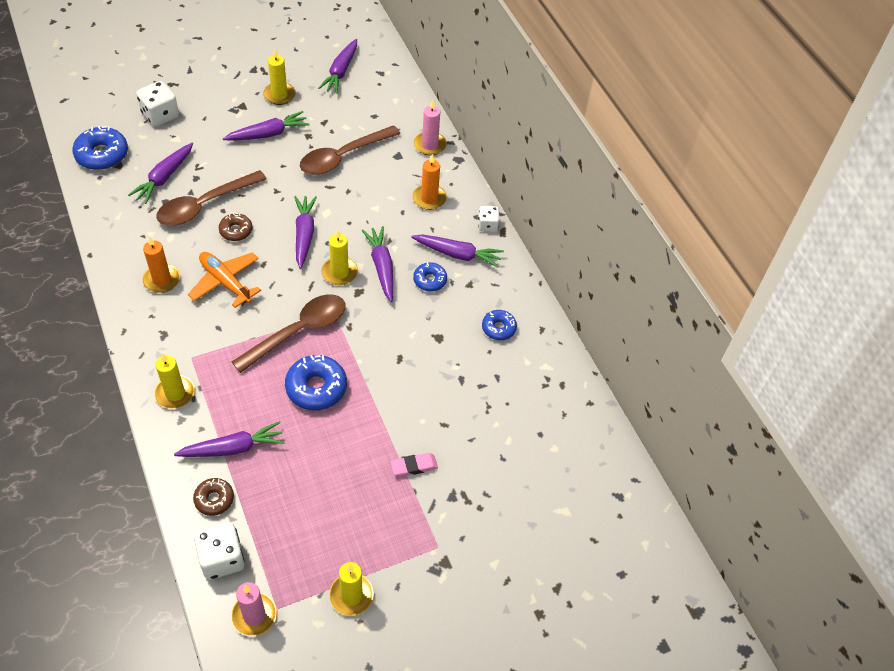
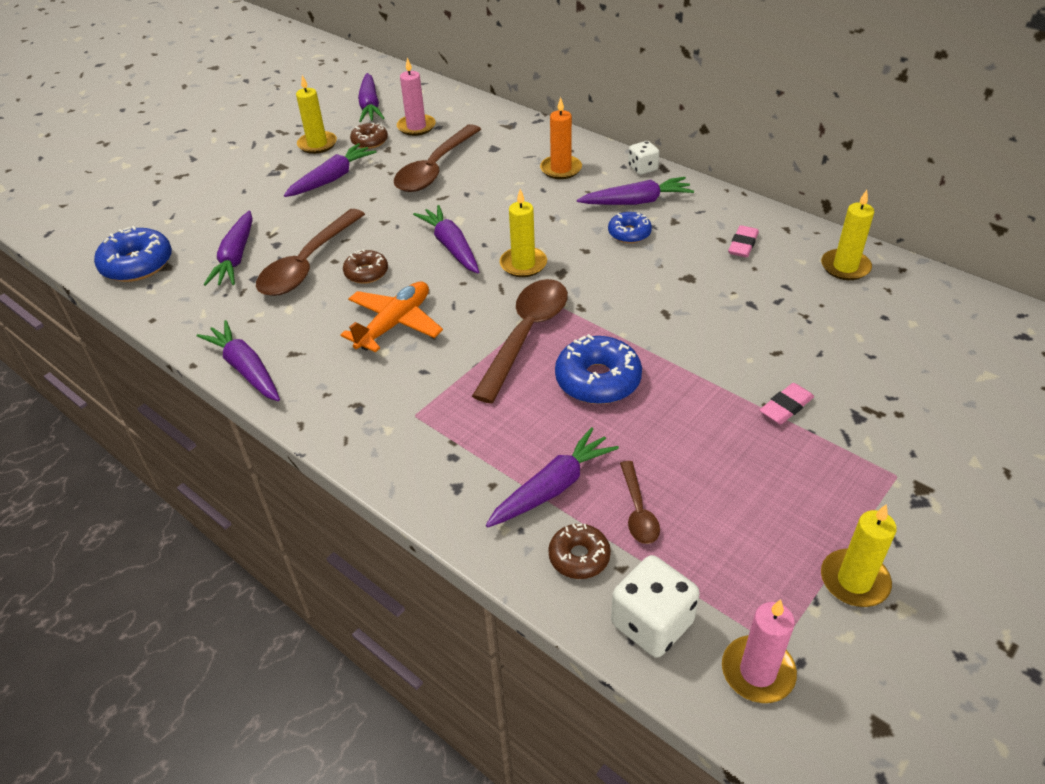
camera: 20 degrees left, 10 degrees down
white dice [136,81,179,127] -> none
orange candle [142,236,180,293] -> none
yellow candle [154,353,195,409] -> yellow candle moved to [821,190,874,280]
orange plane [188,252,261,308] -> orange plane turned 105 degrees clockwise [341,281,443,353]
purple carrot [362,226,393,302] -> purple carrot moved to [197,320,280,401]
pink candle [414,100,447,156] -> pink candle moved to [397,58,436,136]
blue donut [482,310,517,340] -> pink eraser [728,225,759,258]
none -> brown donut [350,123,388,149]
none -> brown spoon [620,461,660,544]

